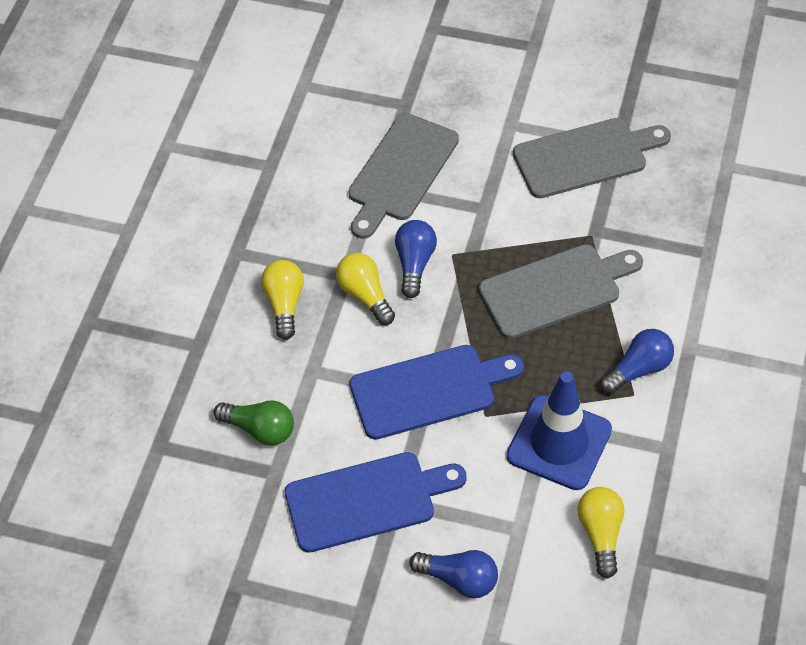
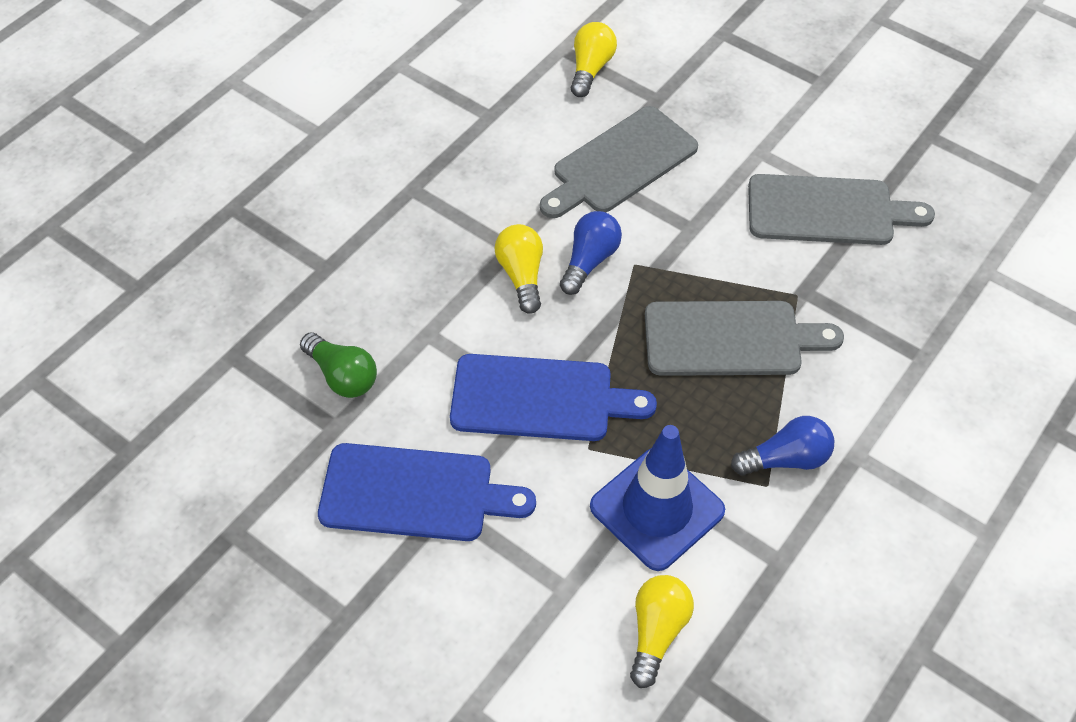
camera: 20 degrees right, 0 degrees up
yellow light bulb [261,260,304,340] -> yellow light bulb moved to [571,22,617,97]
blue light bulb [409,550,498,598] -> none

